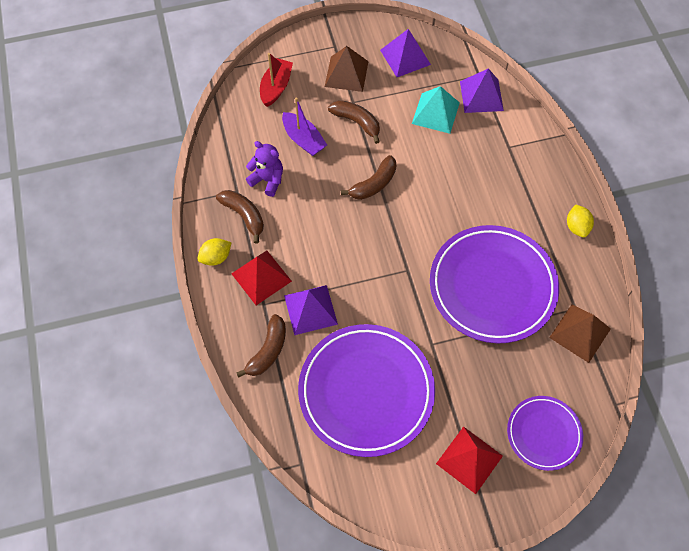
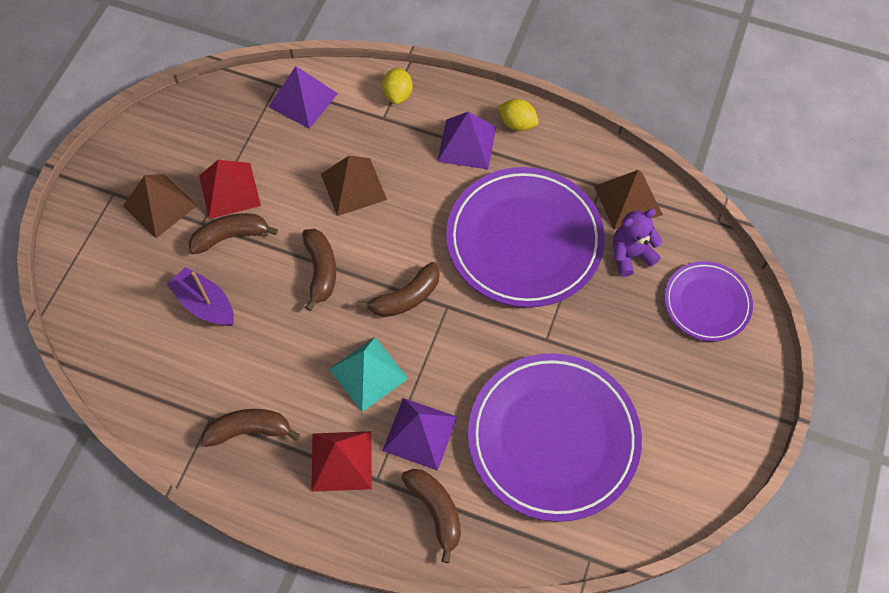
camera: 55 degrees left, 0 degrees up
yellow lemon [197,238,232,266] -> yellow lemon moved to [382,67,413,104]
purple teddy bear [246,141,283,197] -> purple teddy bear moved to [613,209,662,277]
red boat [260,53,293,107] -> none
purple boat [282,97,327,156] -> purple boat turned 135 degrees counterclockwise [167,267,234,326]
purple pyramid [380,29,431,77] -> purple pyramid moved to [437,112,496,170]
turquoise pyramid [412,86,460,134] -> turquoise pyramid moved to [329,337,409,412]
red pyramid [436,426,503,494] -> red pyramid moved to [199,160,261,219]
none -> brown pyramid [321,156,387,216]
none -> brown banana [357,262,440,317]

